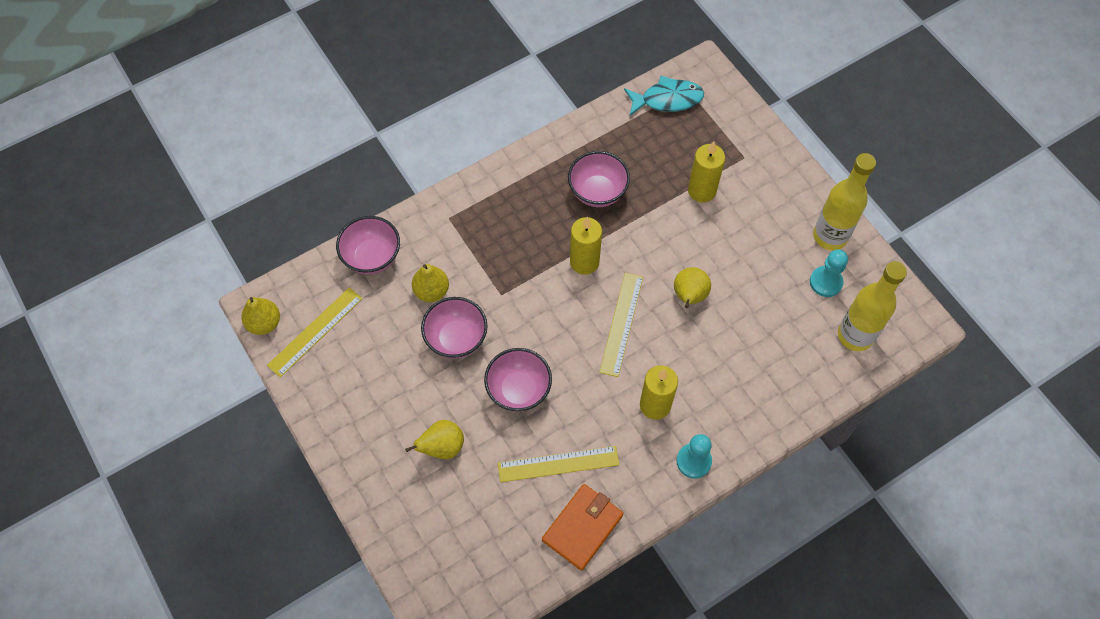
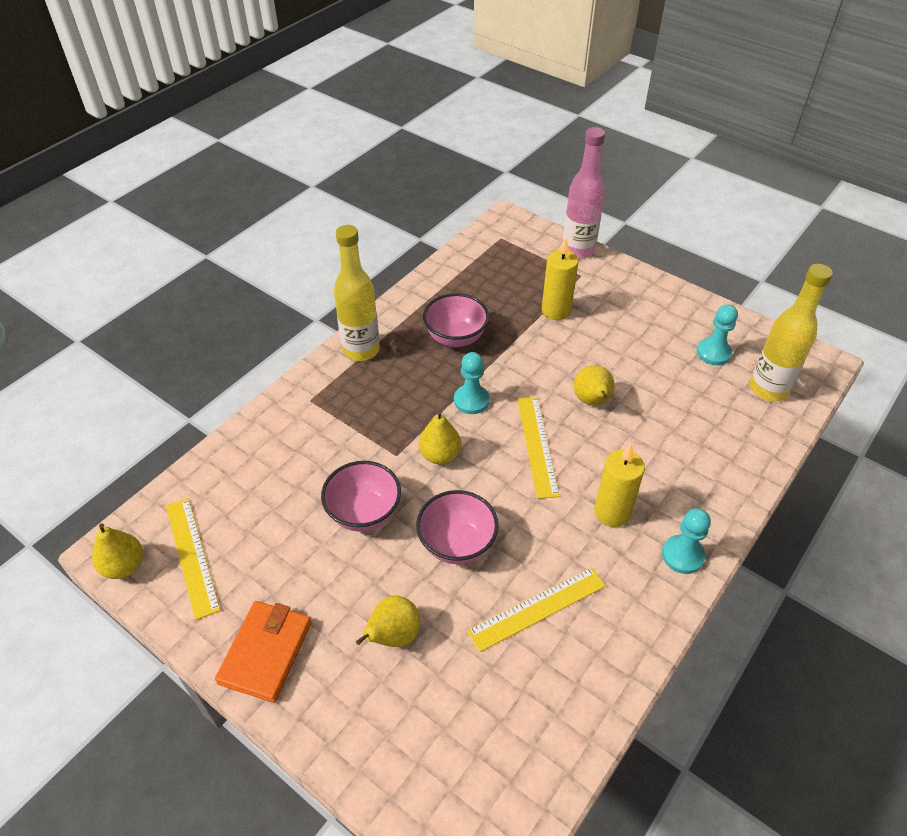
camera: 20 degrees left, 15 degrees down
yellow ruler [267,287,363,377] -> yellow ruler turned 45 degrees counterclockwise [166,498,221,620]
pink bowl [336,216,400,274] -> none
yellow pear [412,264,449,302] -> yellow pear moved to [419,411,461,464]
orange wallet [542,484,624,571] -> orange wallet moved to [215,601,312,703]
yellow candle [570,217,602,275] -> turquoise pawn [454,352,490,414]
turquoise fish [624,76,704,116] -> none
yellow bottle [813,153,876,250] -> yellow bottle moved to [334,225,380,361]
none -> pink bottle [563,127,605,258]

